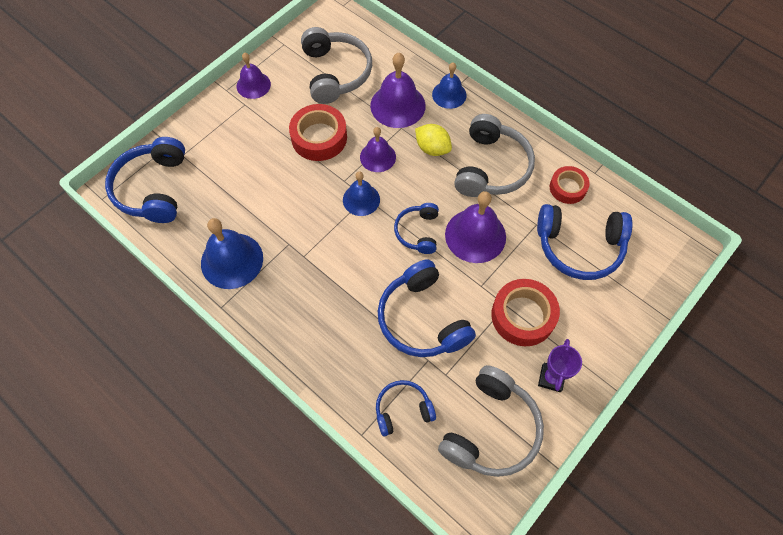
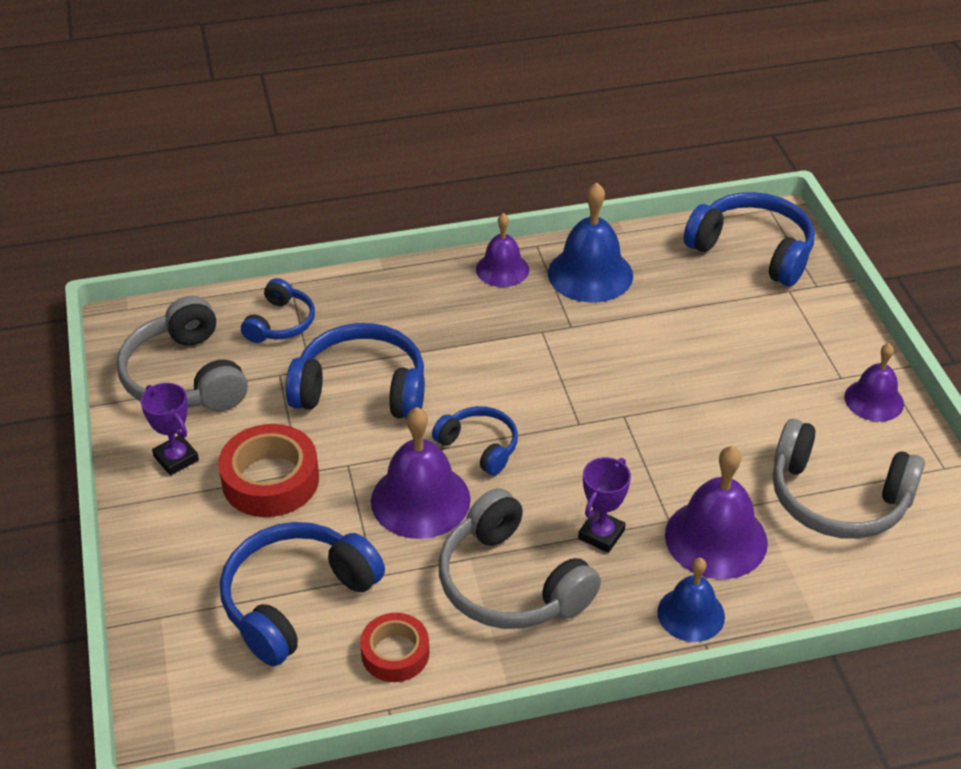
camera: 125 degrees right, 20 degrees down
red tape [289,104,347,161] -> none
blue bell [343,171,380,216] -> none
purple bell [360,127,396,172] -> purple bell moved to [476,213,529,287]
yellow lemon [415,124,452,156] -> purple trophy [578,457,631,553]

